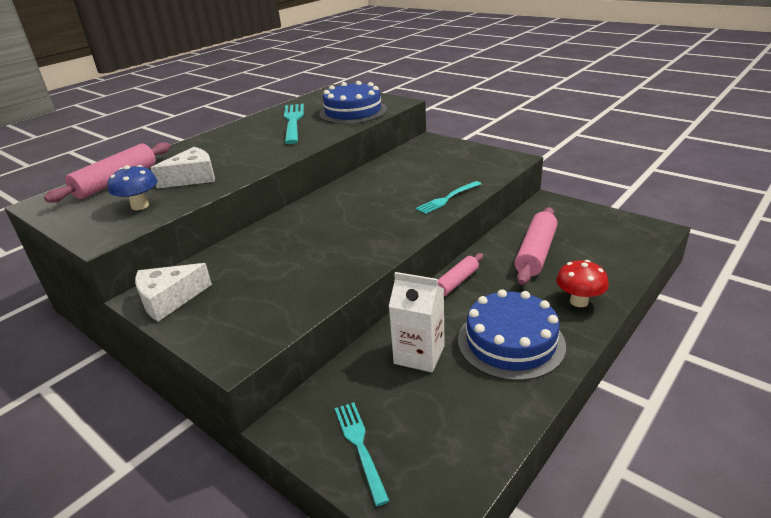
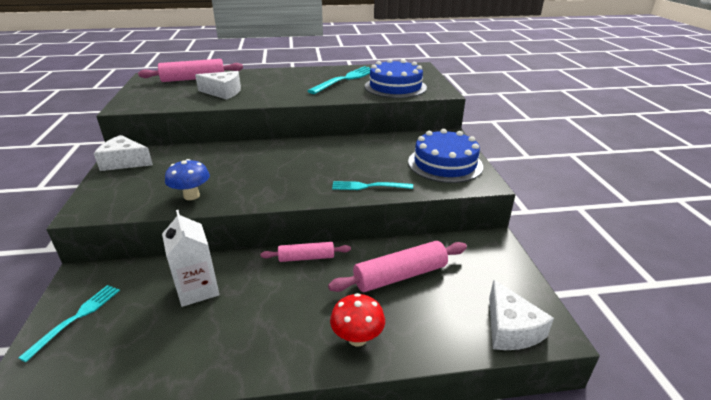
camera: 40 degrees right, 0 degrees up
blue mushroom [108,165,158,210] -> blue mushroom moved to [165,159,210,200]
blue cake [458,289,566,381] -> blue cake moved to [408,129,483,183]
none -> white cheese [489,280,554,350]

